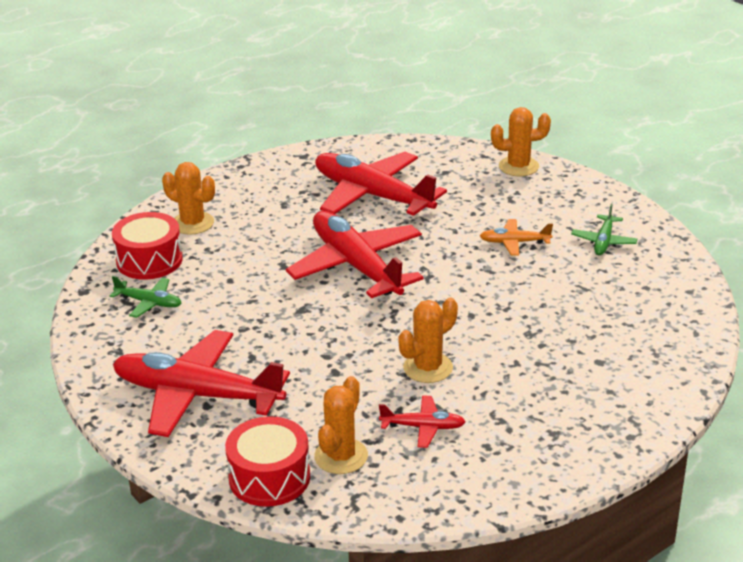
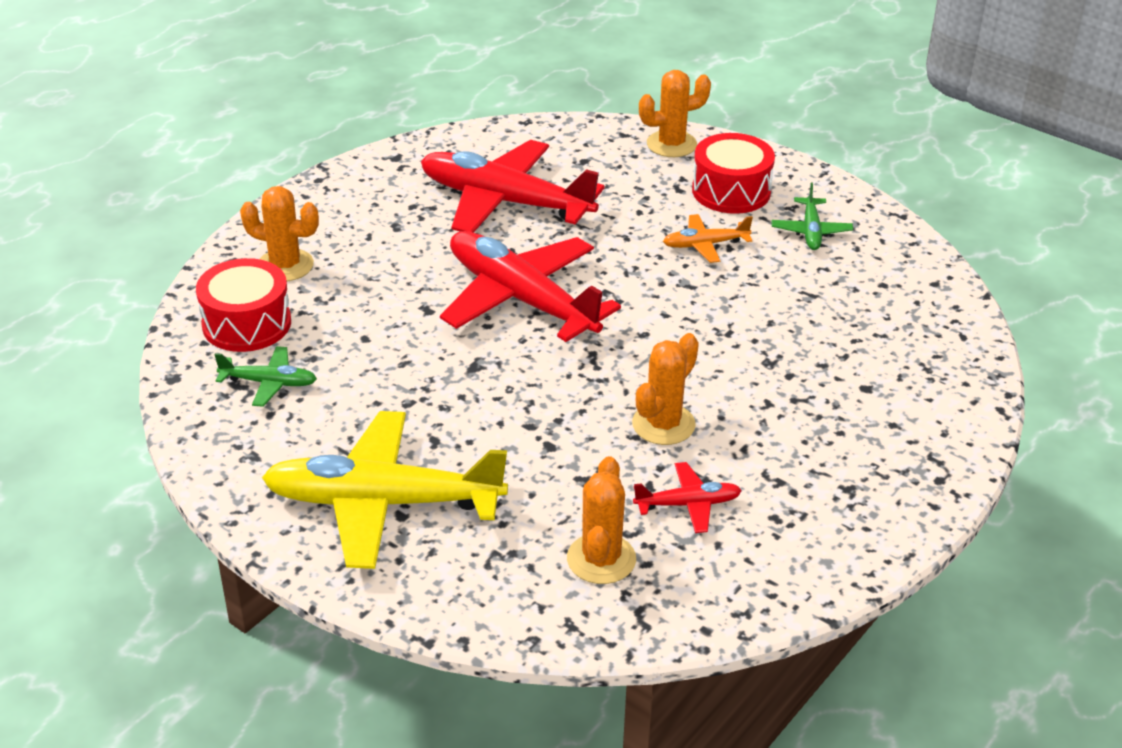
camera: 15 degrees left, 5 degrees up
red plane [113,330,290,437] -> yellow plane [262,411,508,569]
red drum [225,416,310,507] -> red drum moved to [692,133,775,214]

